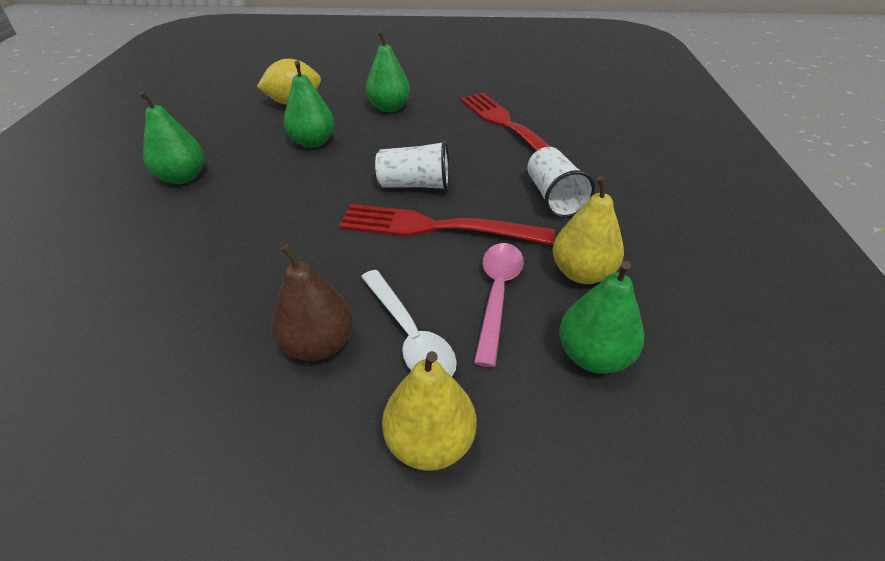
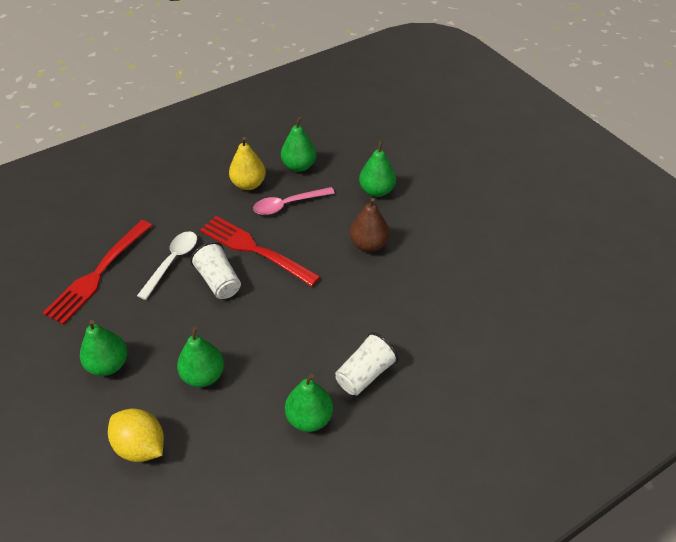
camera: 125 degrees left, 5 degrees up
red fork [339,204,555,245] -> red fork turned 150 degrees clockwise [200,216,321,287]
white spoon [361,270,457,376] -> white spoon moved to [137,231,197,300]
yellow pear [382,351,476,471] -> green pear [359,141,396,197]
white cup [527,147,595,218] -> white cup moved to [335,332,398,395]

